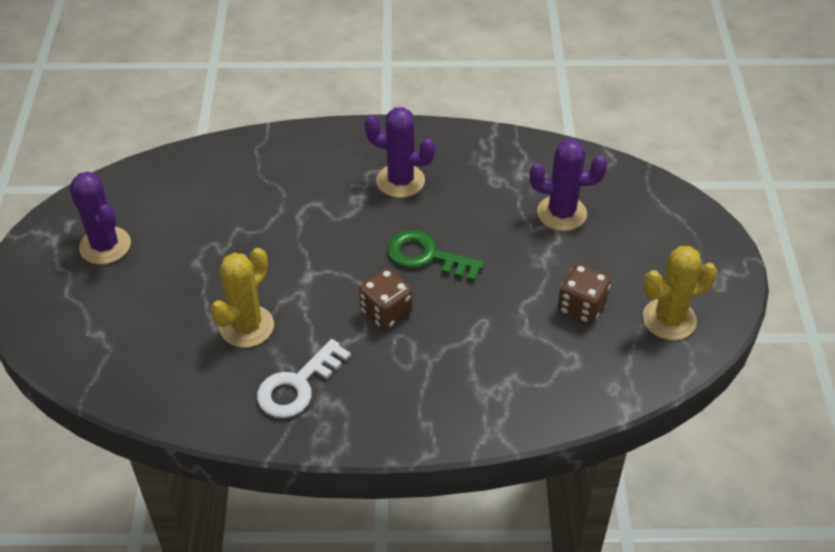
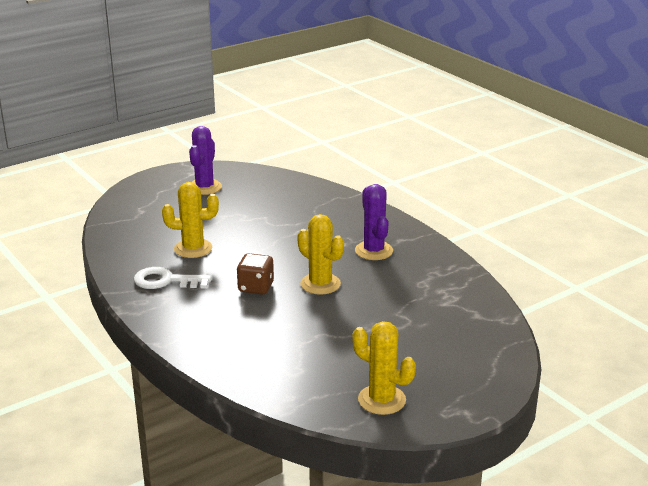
camera: 55 degrees right, 20 degrees down
green key [387,230,484,282] -> yellow cactus [297,214,344,295]
purple cactus [530,139,607,231] -> none
brown dice [557,264,611,324] -> none

